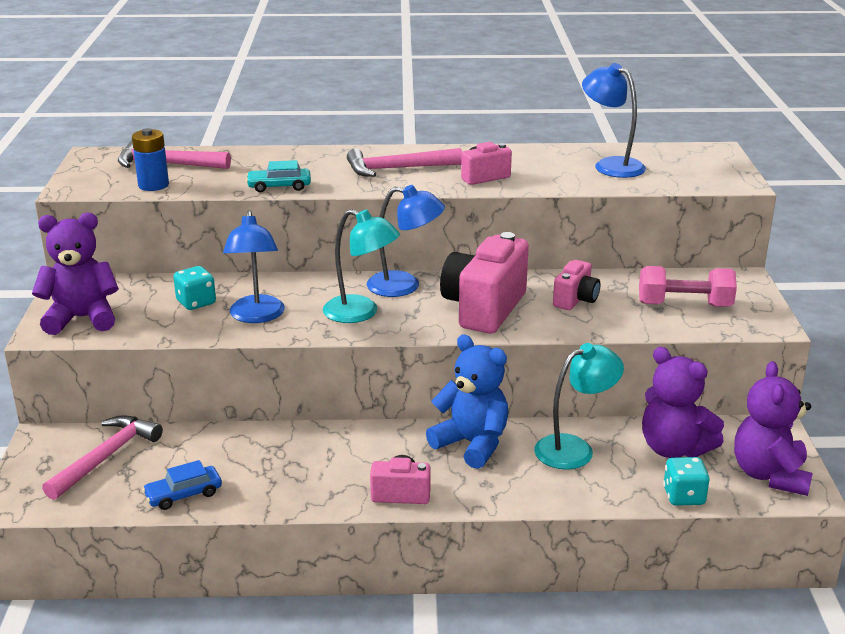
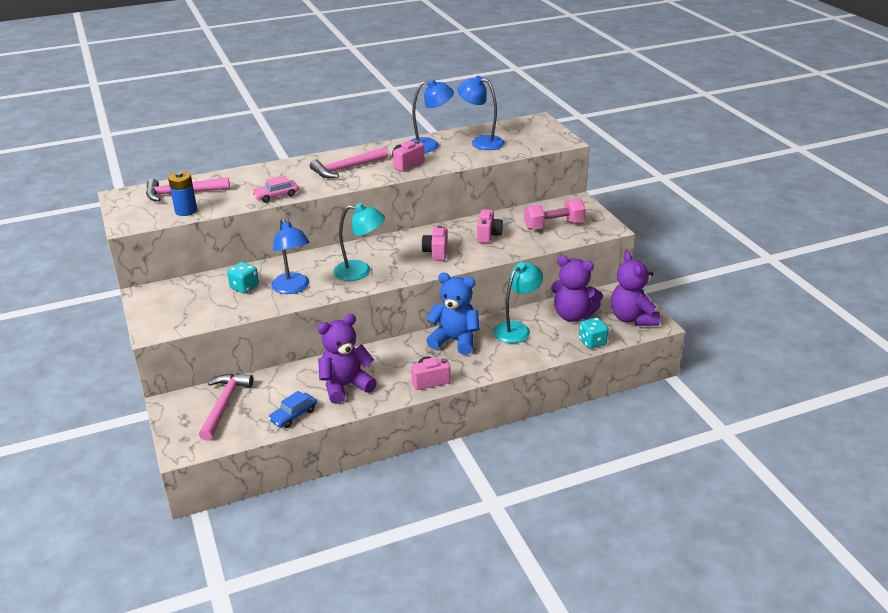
camera: 20 degrees left, 5 degrees up
purple teddy bear [32,213,119,335] -> purple teddy bear moved to [318,314,377,404]
turquoise car [246,160,311,192] -> pink car [252,176,299,203]
blue lamp [367,185,445,297] -> blue lamp moved to [410,79,454,153]
pink camera [440,232,529,334] -> pink camera [421,225,447,261], size x0.53

